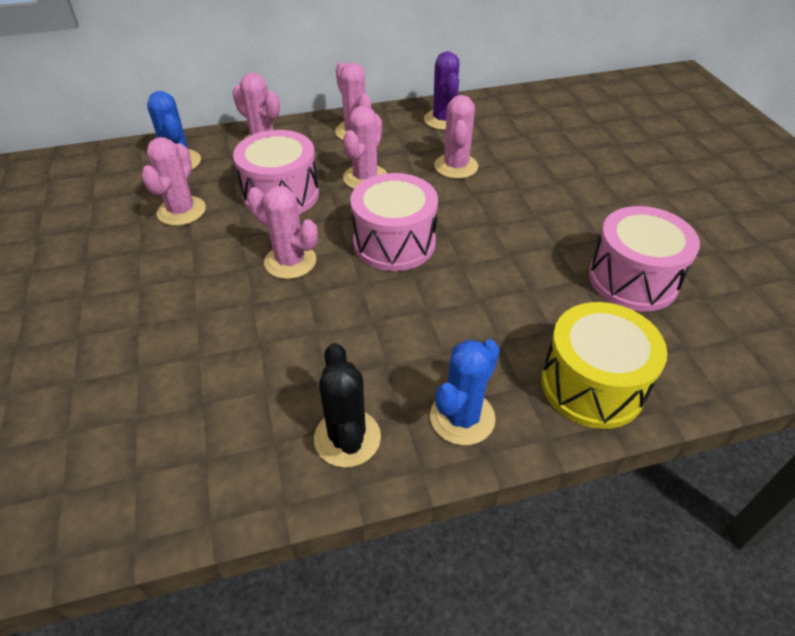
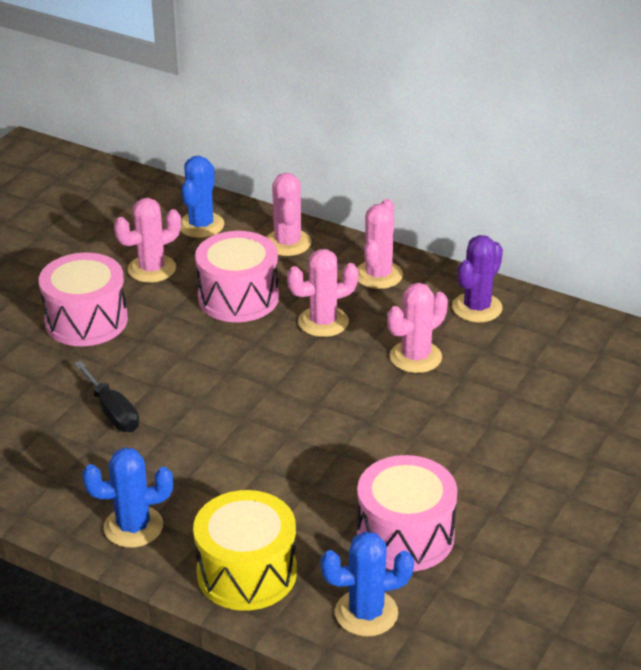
camera: 45 degrees right, 10 degrees down
pink cactus [247,186,318,279] -> none
black cactus [314,343,381,468] -> none
pink drum [350,173,438,271] -> pink drum moved to [39,253,128,346]
none -> black screwdriver [74,361,139,432]
none -> blue cactus [321,531,414,636]

